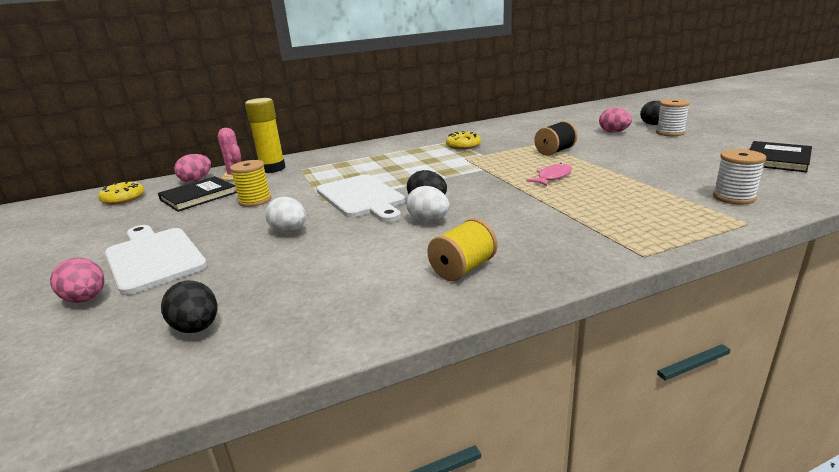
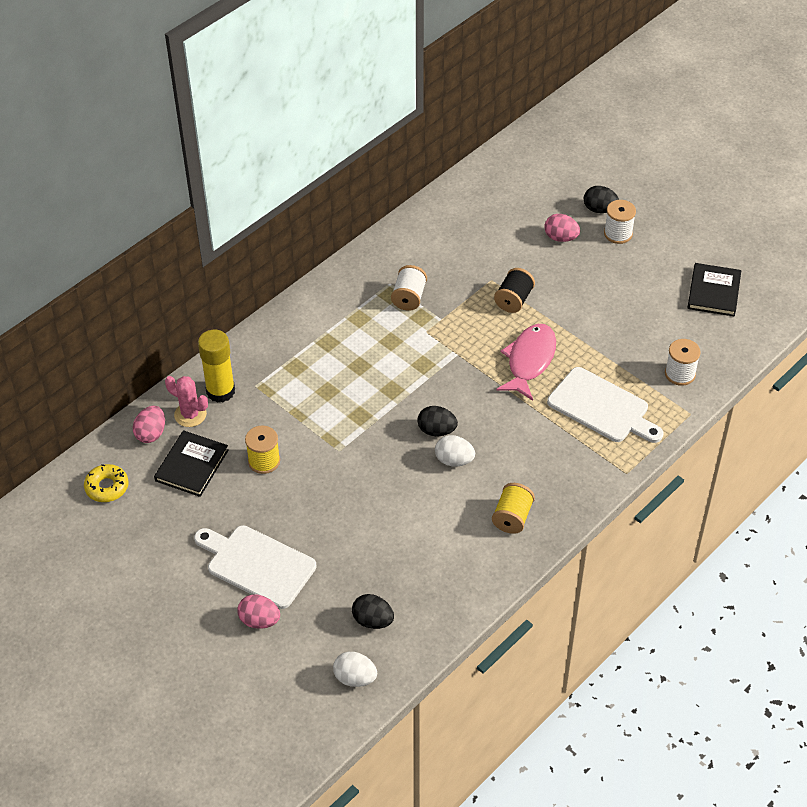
camera: 25 degrees left, 25 degrees up
white egg [265,196,306,233] -> white egg moved to [333,652,377,687]
white cutting board [316,174,405,222] -> white cutting board moved to [547,367,664,443]
yellow donut [446,131,481,150] -> white spool [391,265,427,311]
pink fish [526,163,572,186] -> pink fish [496,324,556,401], size x1.73

